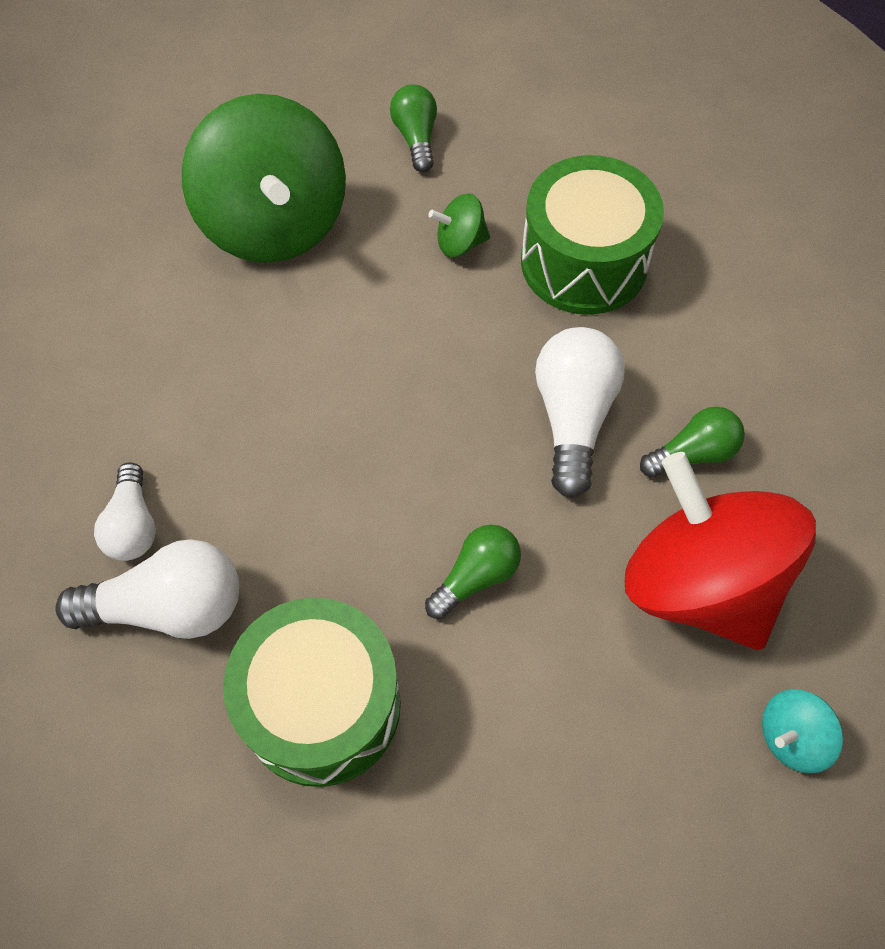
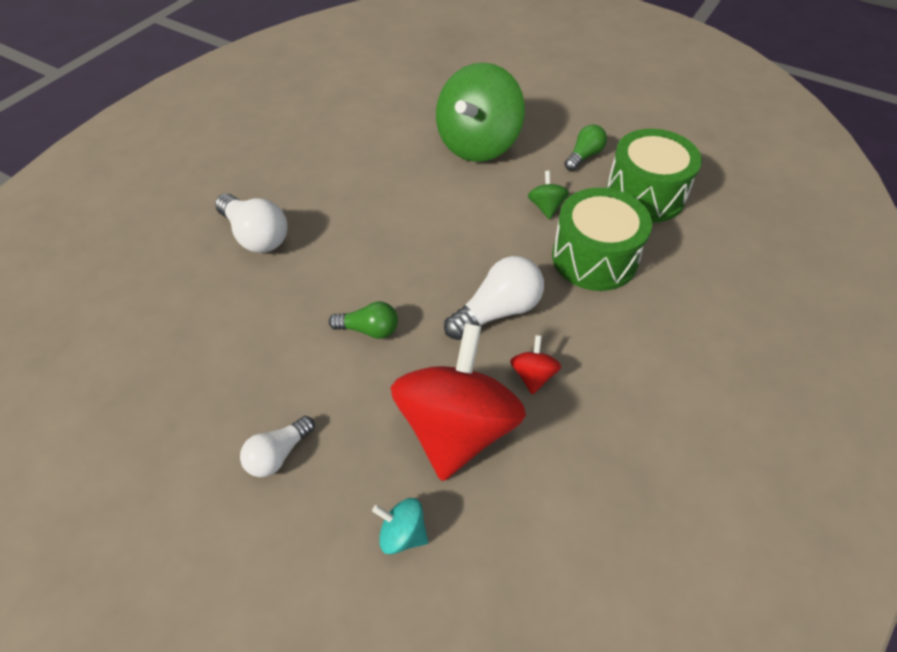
camera: 50 degrees right, 10 degrees down
white light bulb [94,463,156,561] -> white light bulb moved to [240,416,315,477]
green drum [223,598,401,787] -> green drum moved to [606,129,702,223]
green spinning top [428,193,490,257] -> green spinning top turned 45 degrees clockwise [528,171,569,219]
green light bulb [640,407,745,478] -> red spinning top [510,335,561,395]

